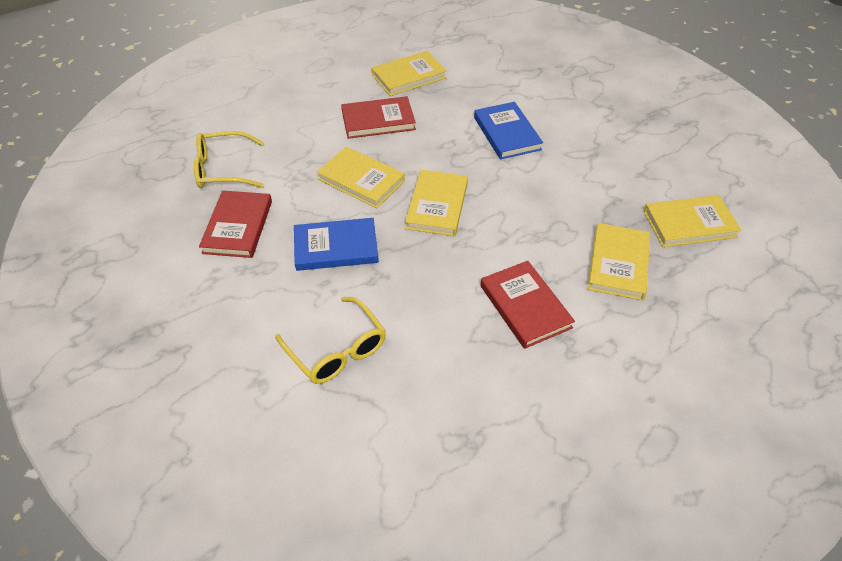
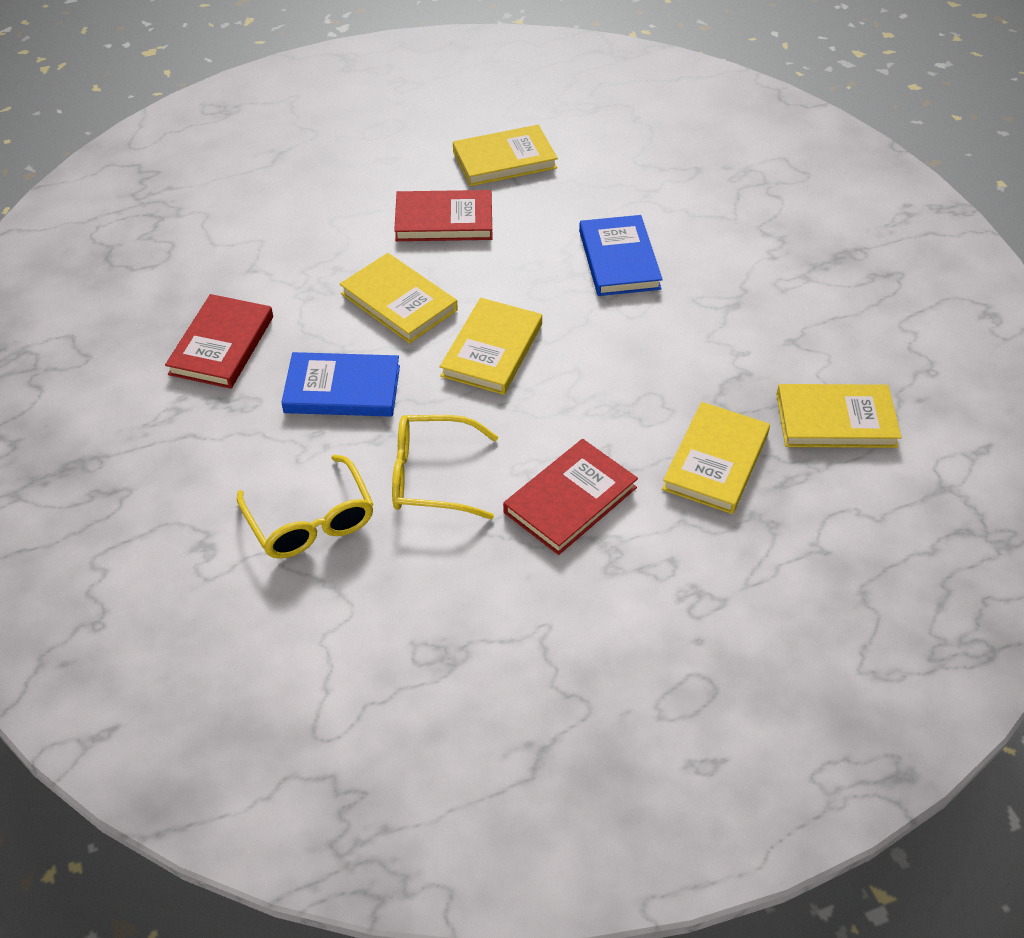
camera: 10 degrees right, 0 degrees up
yellow glasses [194,131,264,188] -> yellow glasses moved to [392,415,498,519]
red book [480,261,575,349] -> red book turned 60 degrees clockwise [503,439,638,555]

